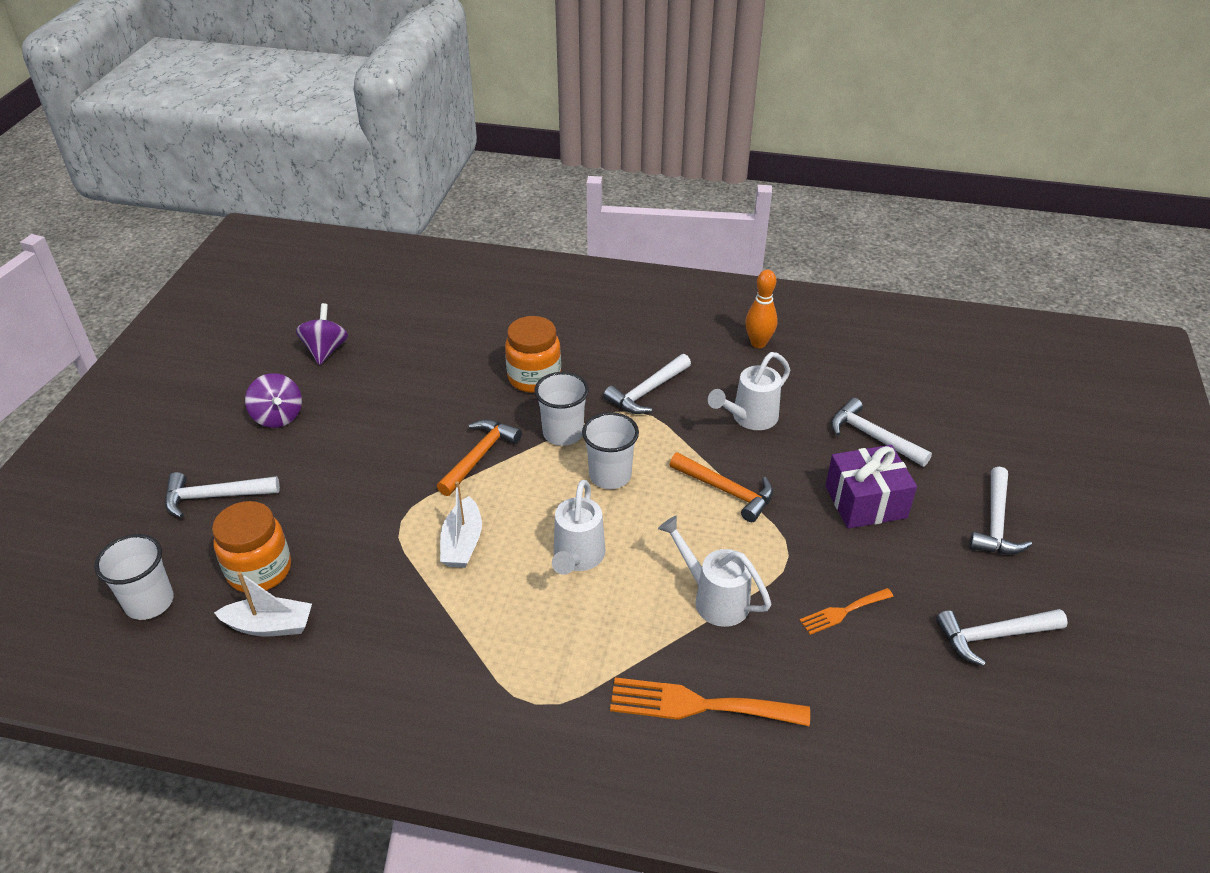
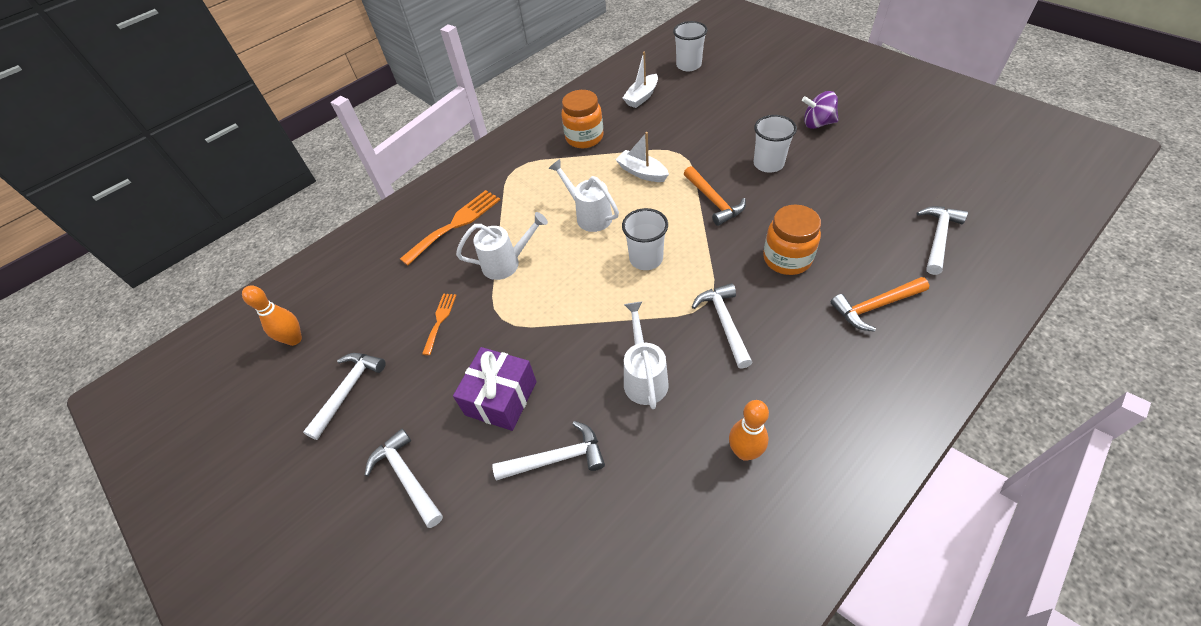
camera: 130 degrees right, 10 degrees up
white hammer [165,472,280,518] -> white hammer moved to [917,206,968,275]
orange jar [212,501,291,592] -> orange jar moved to [561,90,604,148]
purple spinning top [296,303,348,365] -> none
white cup [534,372,589,446] -> white cup moved to [754,115,797,173]
orange hammer [670,452,773,522] -> orange hammer moved to [831,277,929,332]
none -> orange bowling pin [242,285,302,346]

